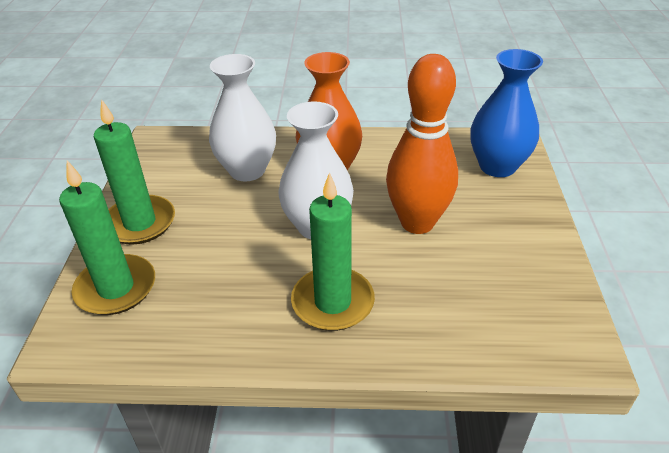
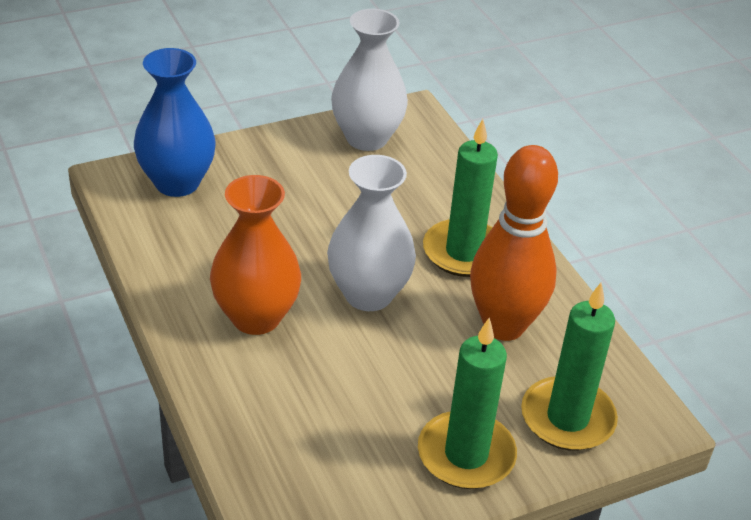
camera: 120 degrees left, 0 degrees up
white vase [209,54,276,181] -> white vase moved to [331,9,408,151]
orange bowling pin [386,54,458,234] -> orange bowling pin moved to [470,145,558,341]

